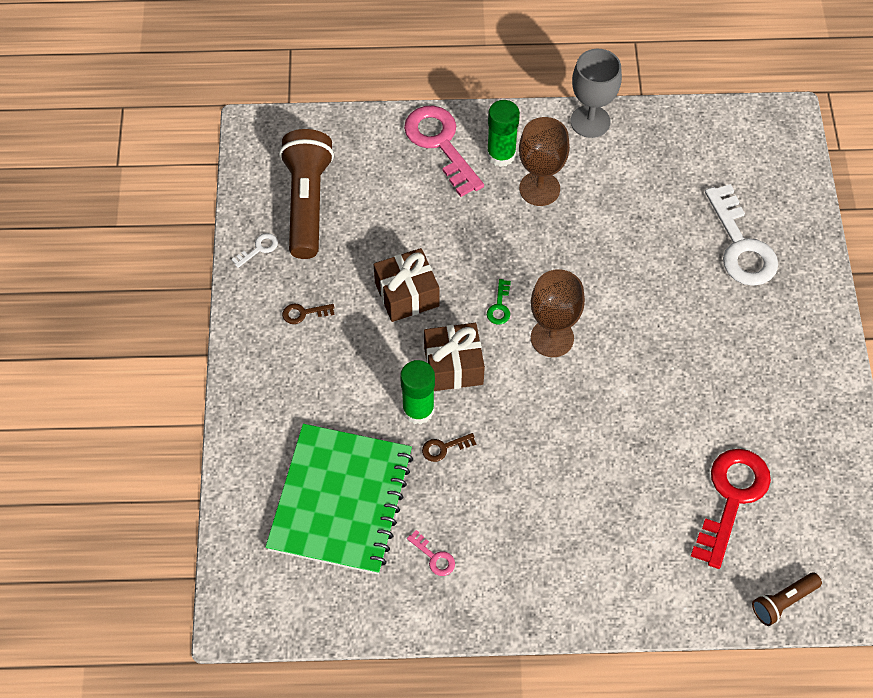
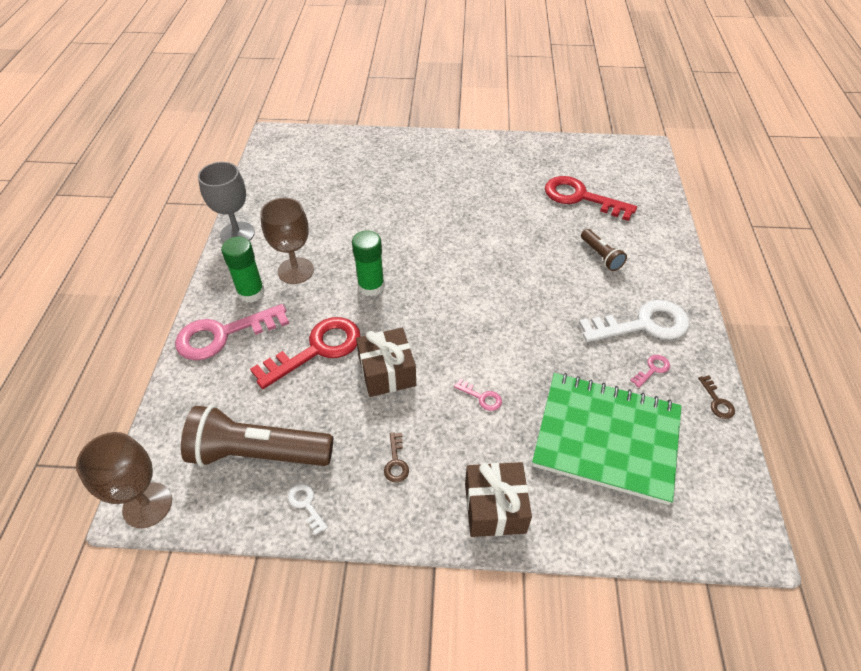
camera: 85 degrees left, 10 degrees down
green glue stick [400,360,435,424] -> green glue stick moved to [352,230,385,297]
brown key [422,433,476,462] -> brown key moved to [698,375,735,419]
brown gift [424,323,485,391] -> brown gift moved to [465,462,532,537]
green key [487,279,511,325] -> none
brown goblet [531,269,585,357] -> brown goblet moved to [76,432,172,528]
white key [705,184,778,286] -> white key moved to [579,300,689,342]
brown flashlight [752,573,822,626] -> brown flashlight moved to [581,229,627,271]
none -> red key [250,317,361,389]
none -> pink key [454,379,502,411]

